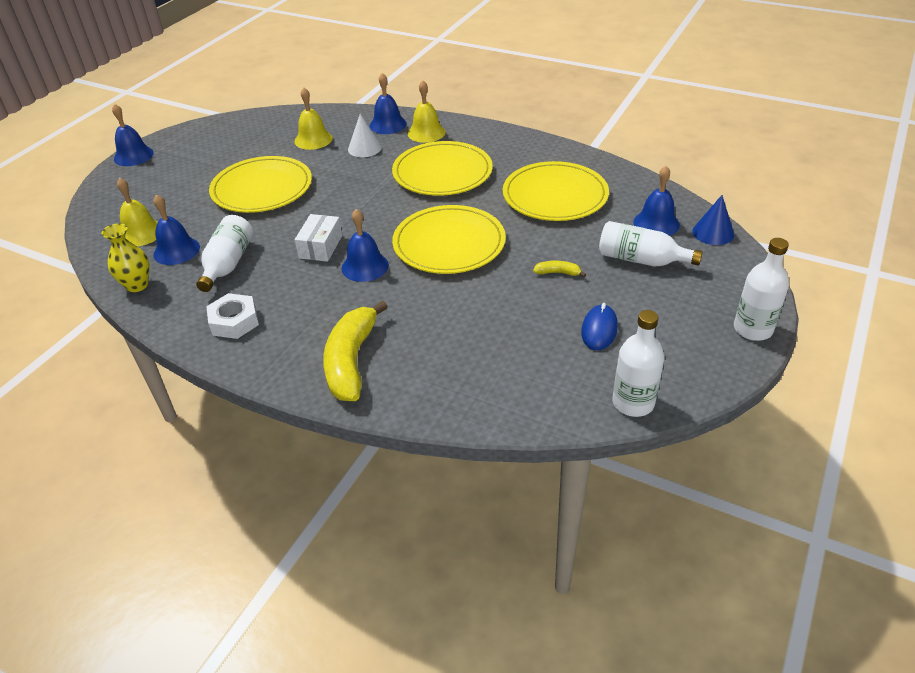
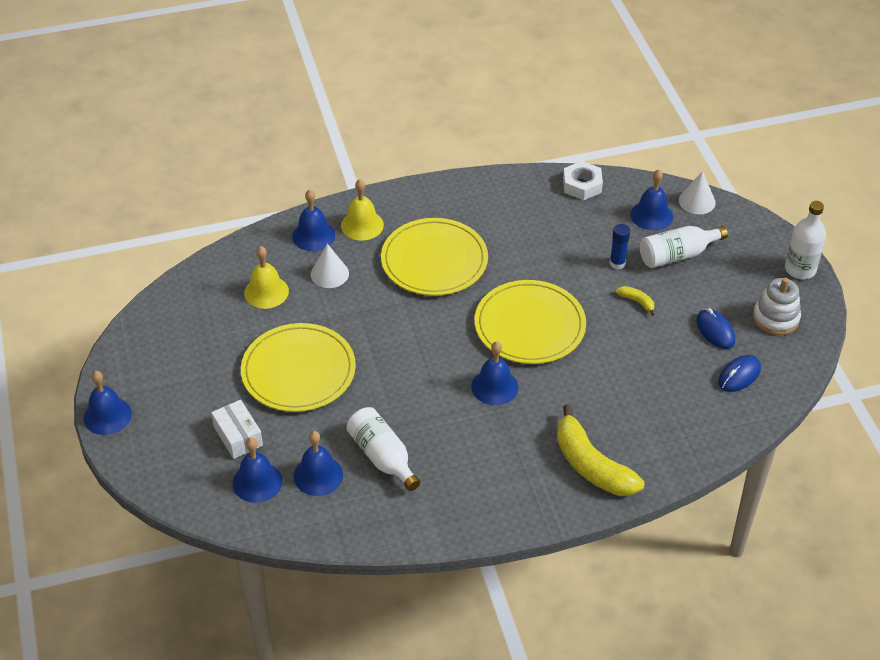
camera: 45 degrees left, 5 degrees up
yellow vase [101,223,150,292] -> none
yellow bell [117,177,158,246] -> blue bell [233,438,282,503]
white nut [206,293,259,339] -> white nut moved to [563,161,603,200]
white box [295,214,342,262] -> white box moved to [211,400,263,459]
yellow plate [503,161,609,221] -> none
yellow banana [533,261,586,277] -> yellow banana turned 75 degrees clockwise [616,286,655,316]
white bottle [612,310,664,417] -> none
blue cone [692,195,734,245] -> white cone [679,171,716,214]
none -> blue glue stick [609,224,630,269]
none -> blue mouse [718,355,761,392]
none -> white stacking toy [753,278,801,335]

